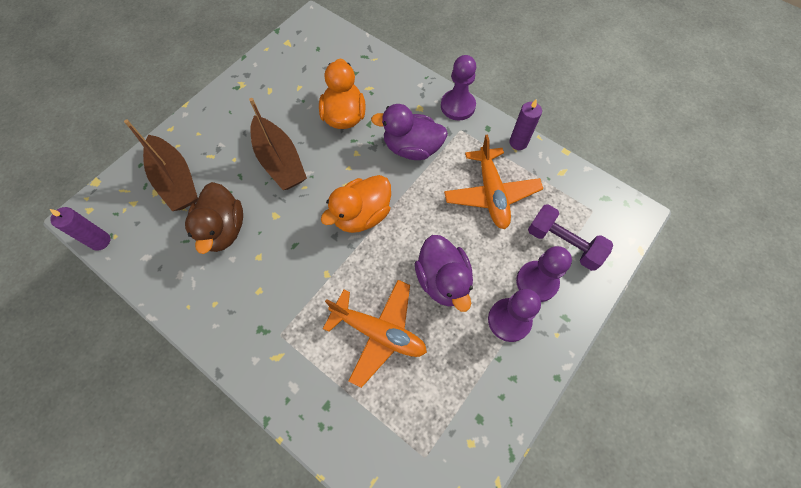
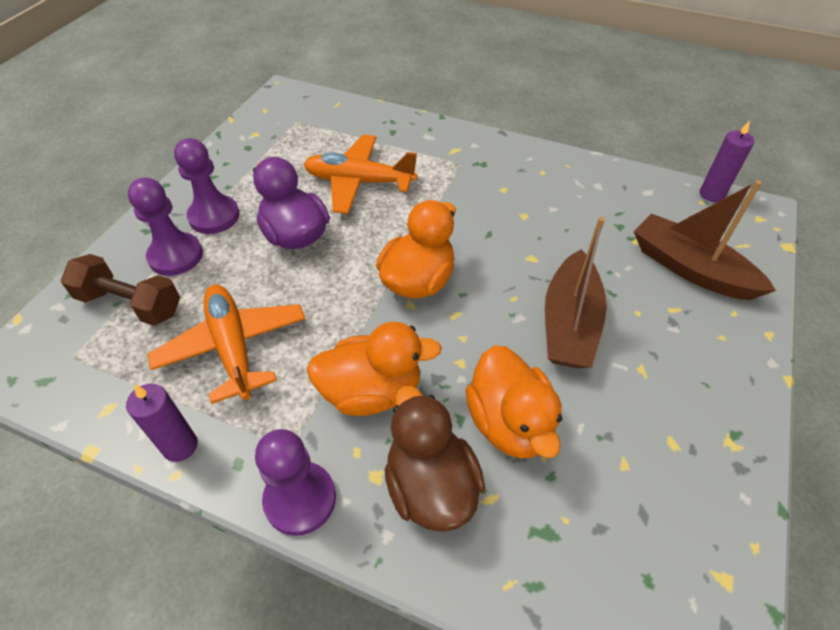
camera: 165 degrees right, 15 degrees down
brown duck [185,182,243,254] -> brown duck moved to [385,386,485,532]
brown boat [249,98,307,190] -> brown boat turned 120 degrees counterclockwise [545,217,607,368]
purple duck [371,104,448,160] -> orange duck [307,322,442,416]
purple dumbbell [528,204,613,271] -> brown dumbbell [61,254,180,326]

